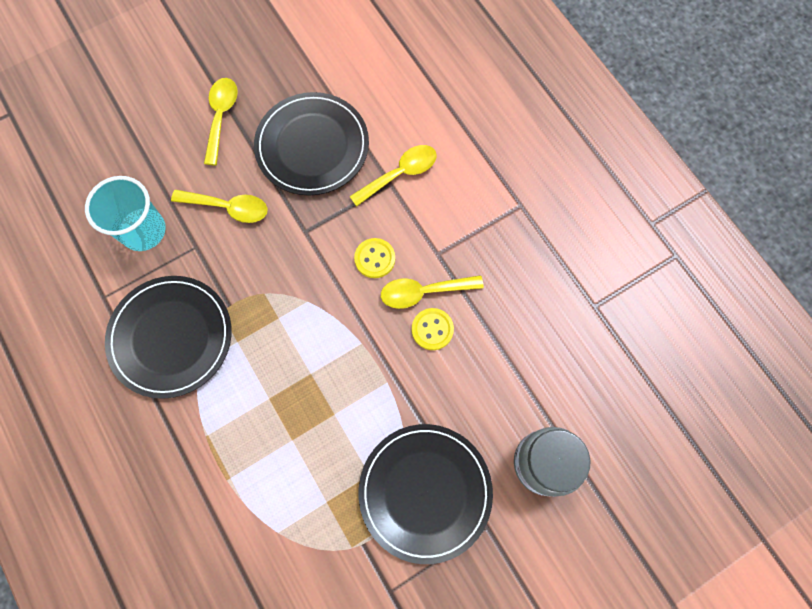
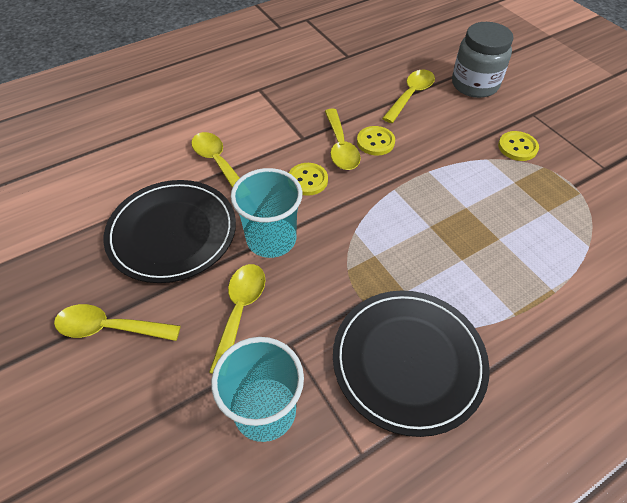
camera: 90 degrees left, 20 degrees down
black plate [359,424,493,564] -> yellow button [498,131,539,161]
none -> turquoise cup [231,168,302,258]
none -> yellow spoon [382,70,435,123]

